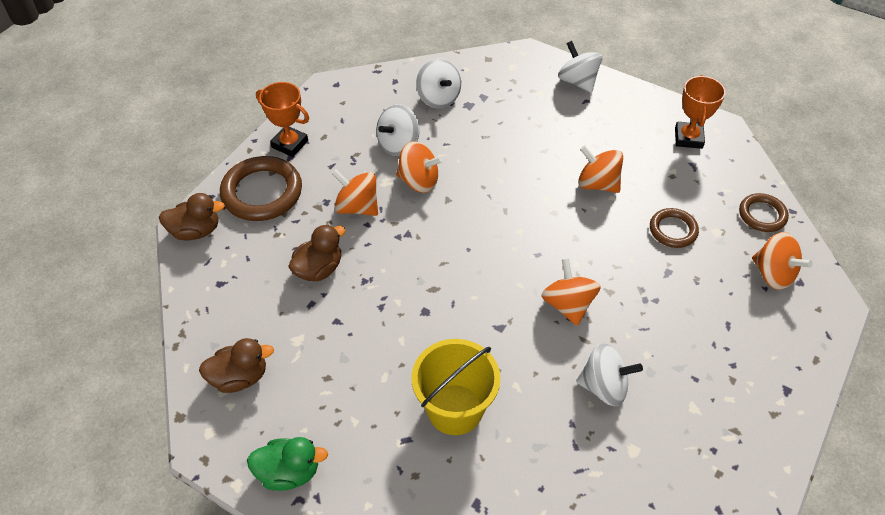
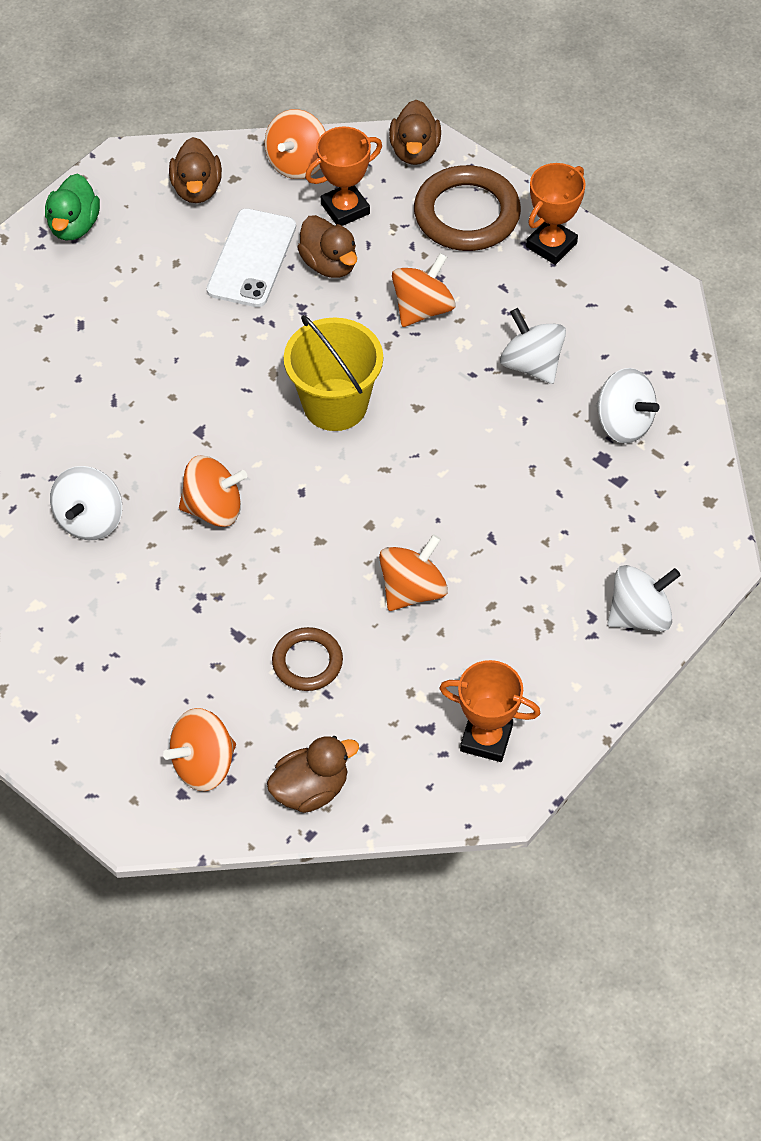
camera: 100 degrees right, 5 degrees up
orange spinning top [396,141,443,193] -> orange spinning top moved to [265,109,326,179]
yellow bucket [411,339,500,435] -> yellow bucket moved to [284,315,383,431]
white spinning top [416,58,461,108] -> white spinning top turned 120 degrees counterclockwise [597,368,660,443]
brown ring [739,193,789,232] -> brown duck [267,736,359,813]
none -> white phone [207,208,296,307]
none -> orange trophy [305,127,382,226]

